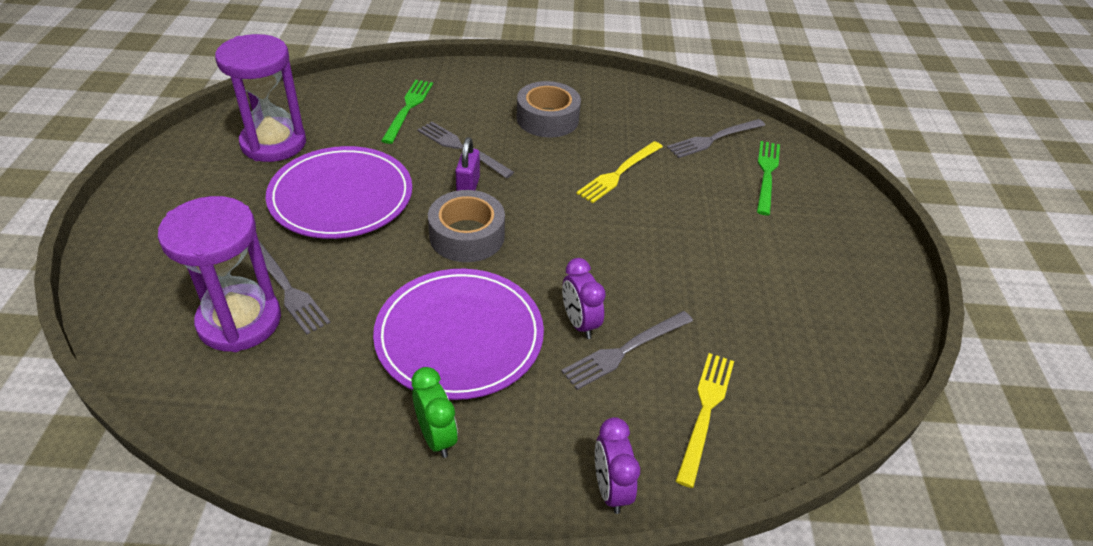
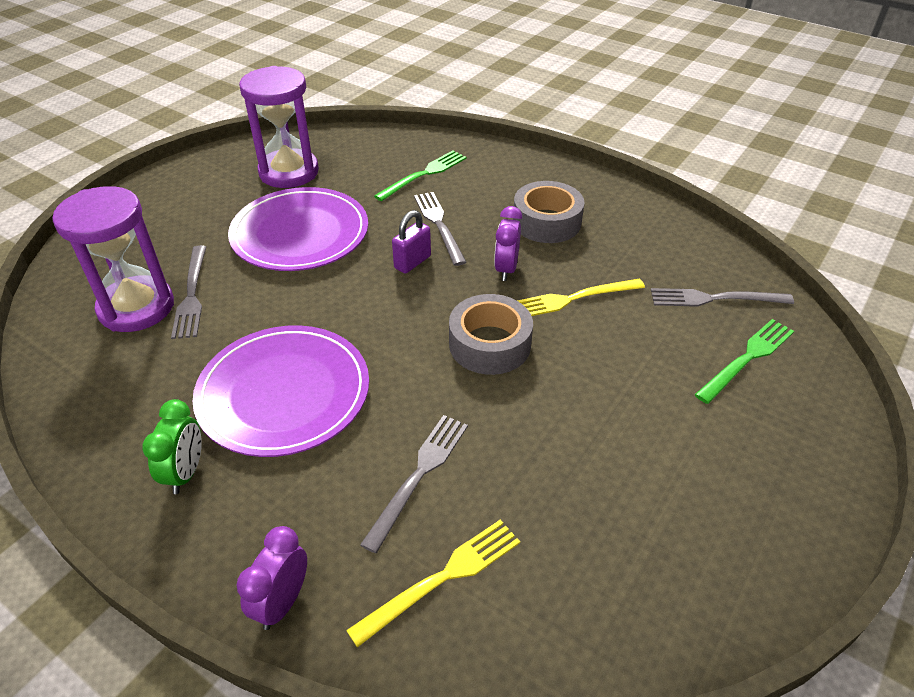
camera: 35 degrees right, 0 degrees up
grey tape [428,190,505,262] -> grey tape moved to [449,294,533,375]
grey fork [561,311,693,390] -> grey fork turned 120 degrees clockwise [360,415,468,553]
purple clock [562,258,606,339] -> purple clock moved to [494,206,522,281]

